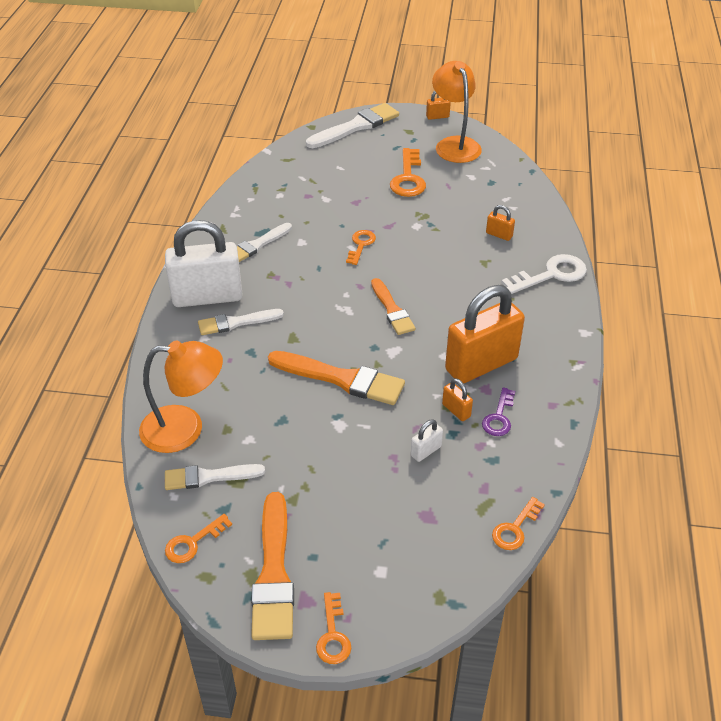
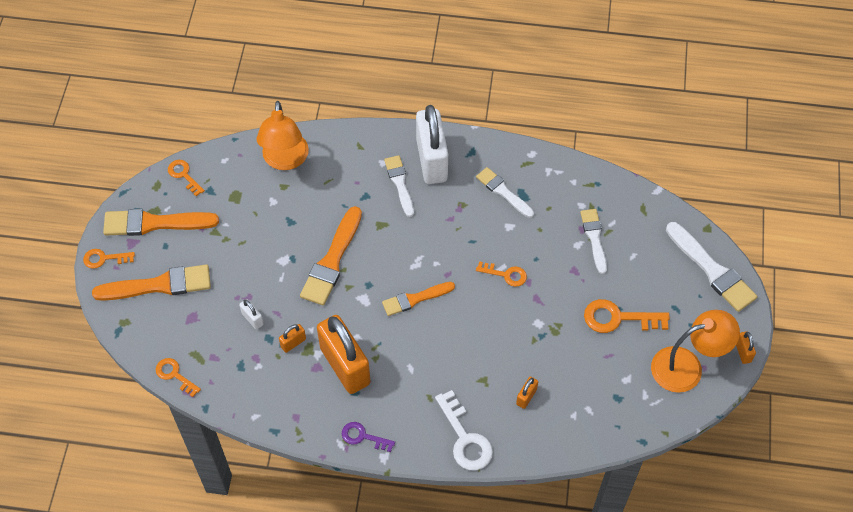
camera: 90 degrees right, 15 degrees up
white brush [165,464,265,490] -> white brush moved to [580,209,607,274]
purple key [482,387,515,436] -> purple key moved to [342,422,395,452]
none -> orange brush [92,264,211,301]

